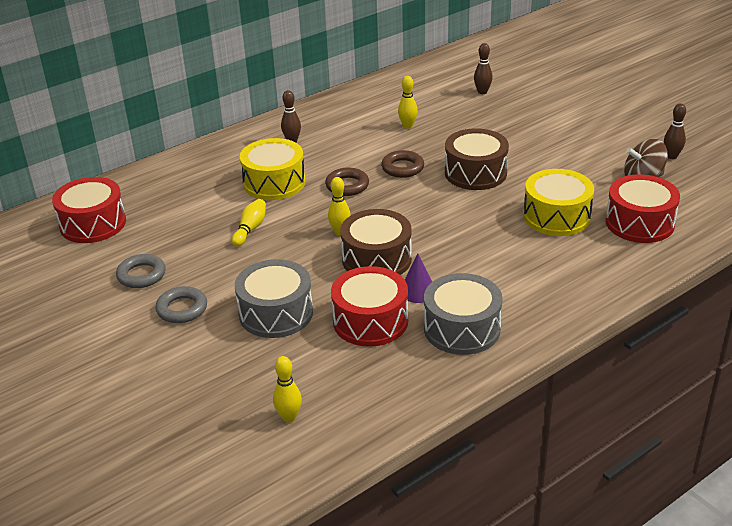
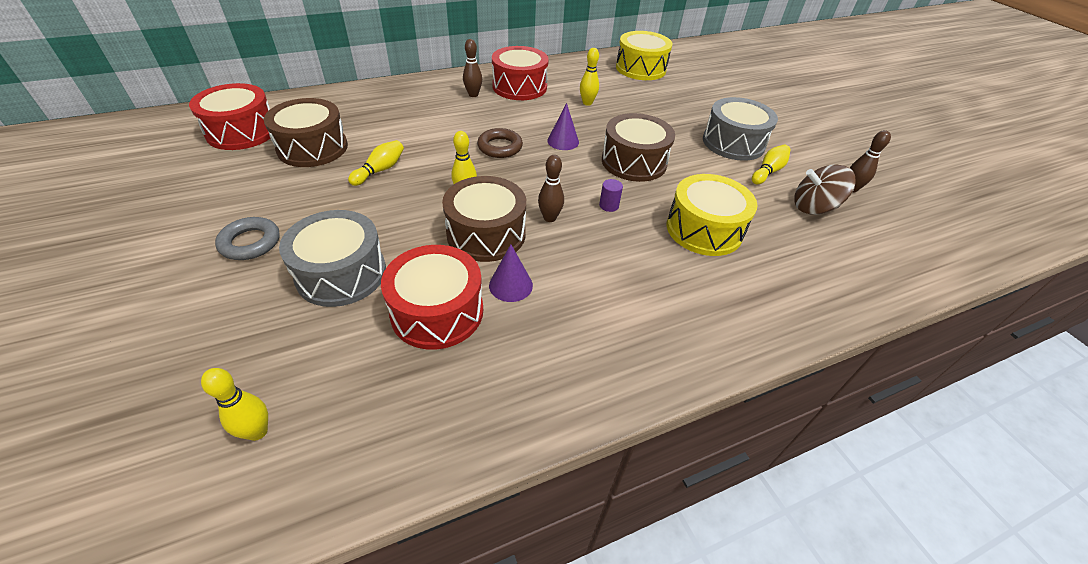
camera: 10 degrees right, 10 degrees up
grey ring [116,254,166,288] -> none
yellow drum [240,138,305,200] -> yellow drum moved to [616,31,673,80]
brown ring [381,150,424,178] -> purple cone [547,103,579,150]
grey drum [424,273,502,355] -> grey drum moved to [703,97,778,161]
brown bowling pin [474,43,493,94] -> brown bowling pin moved to [538,155,564,222]
red drum [605,174,680,243] -> red drum moved to [492,46,549,100]
none -> brown drum [264,98,348,167]
none -> purple cylinder [599,179,623,212]
none -> yellow bowling pin [752,145,790,184]

